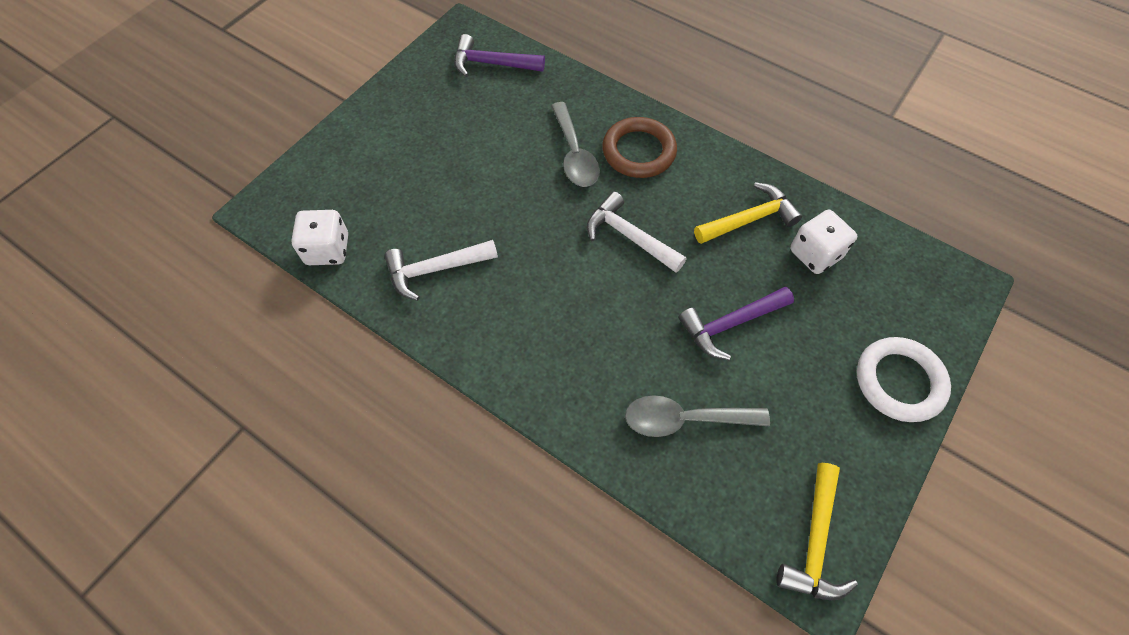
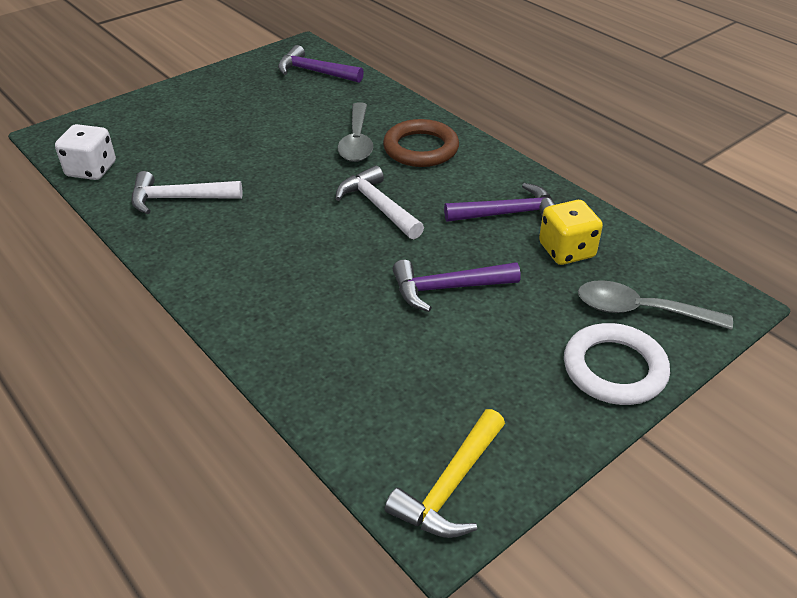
camera: 15 degrees right, 20 degrees down
grey spoon [625,395,770,437] -> grey spoon moved to [578,280,733,330]
yellow hammer [694,182,802,244] -> purple hammer [444,183,555,222]
white dice [790,210,857,274] -> yellow dice [539,200,603,265]

